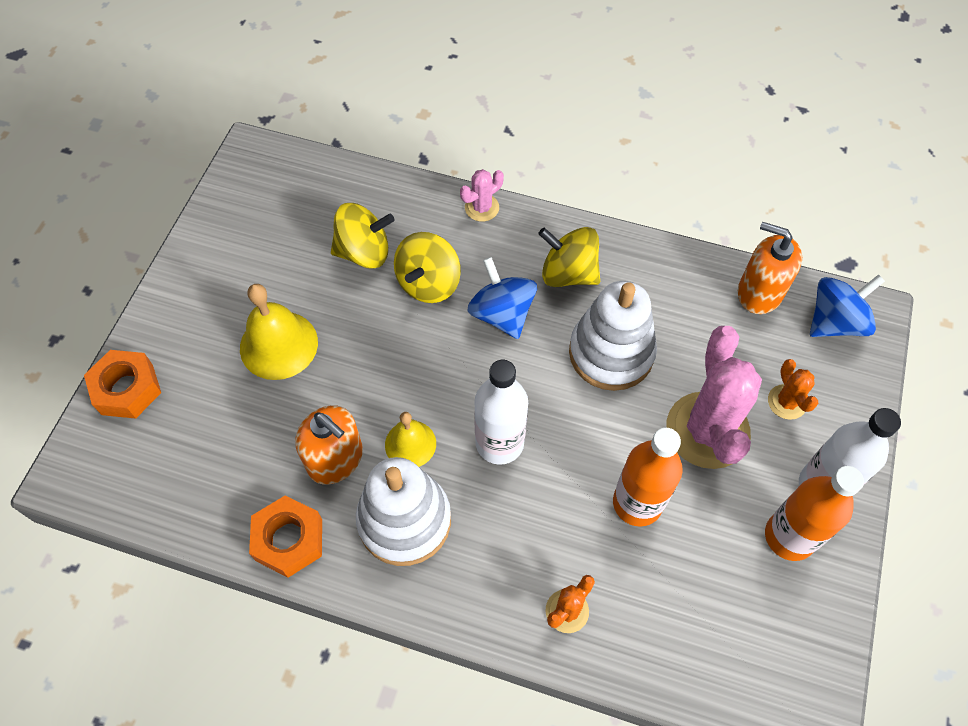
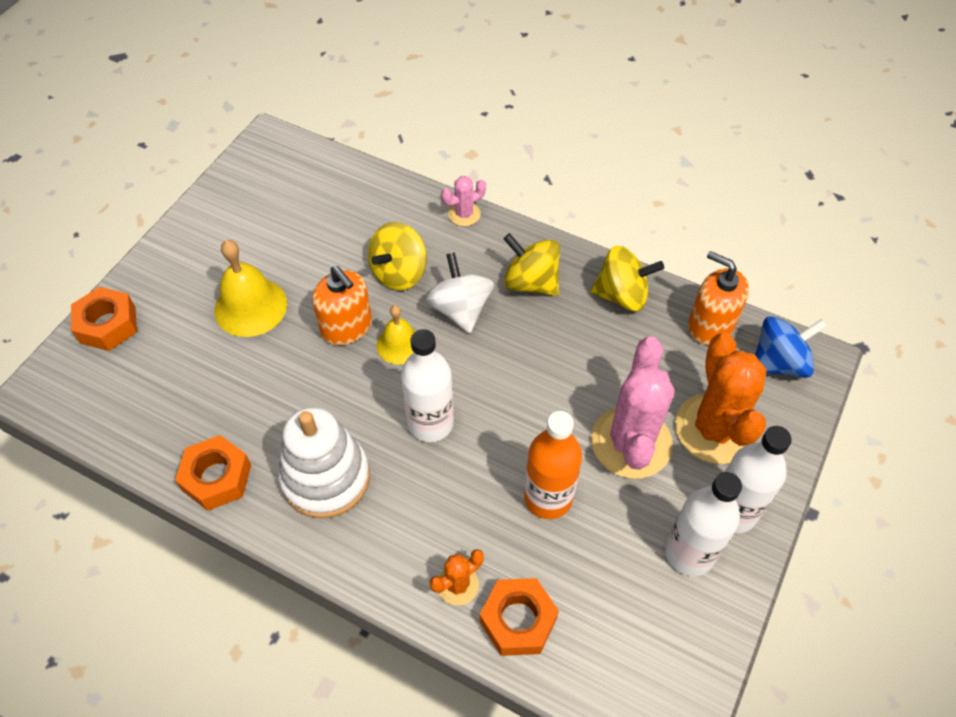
camera: 10 degrees right, 5 degrees down
orange soap dispenser [295,405,363,485] -> orange soap dispenser moved to [312,266,372,345]
yellow spinning top [331,203,395,269] -> yellow spinning top moved to [591,246,664,311]
yellow bell [385,412,436,467] -> yellow bell moved to [377,305,416,365]
blue spinning top [467,257,537,339] -> white spinning top [426,252,494,333]
white stacking toy [569,281,657,391] -> none
orange bottle [765,466,864,561] -> white bottle [665,472,742,576]
orange cactus [768,359,818,420] -> orange cactus [675,333,767,464], size x2.11
none -> orange nut [480,578,559,656]

